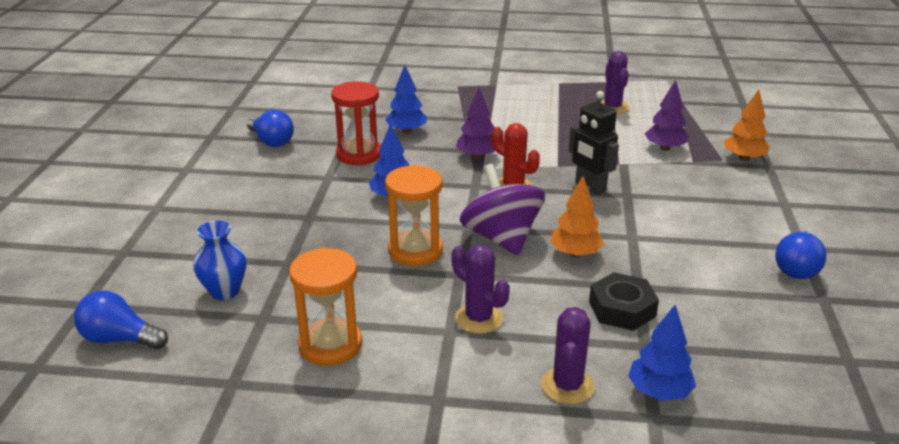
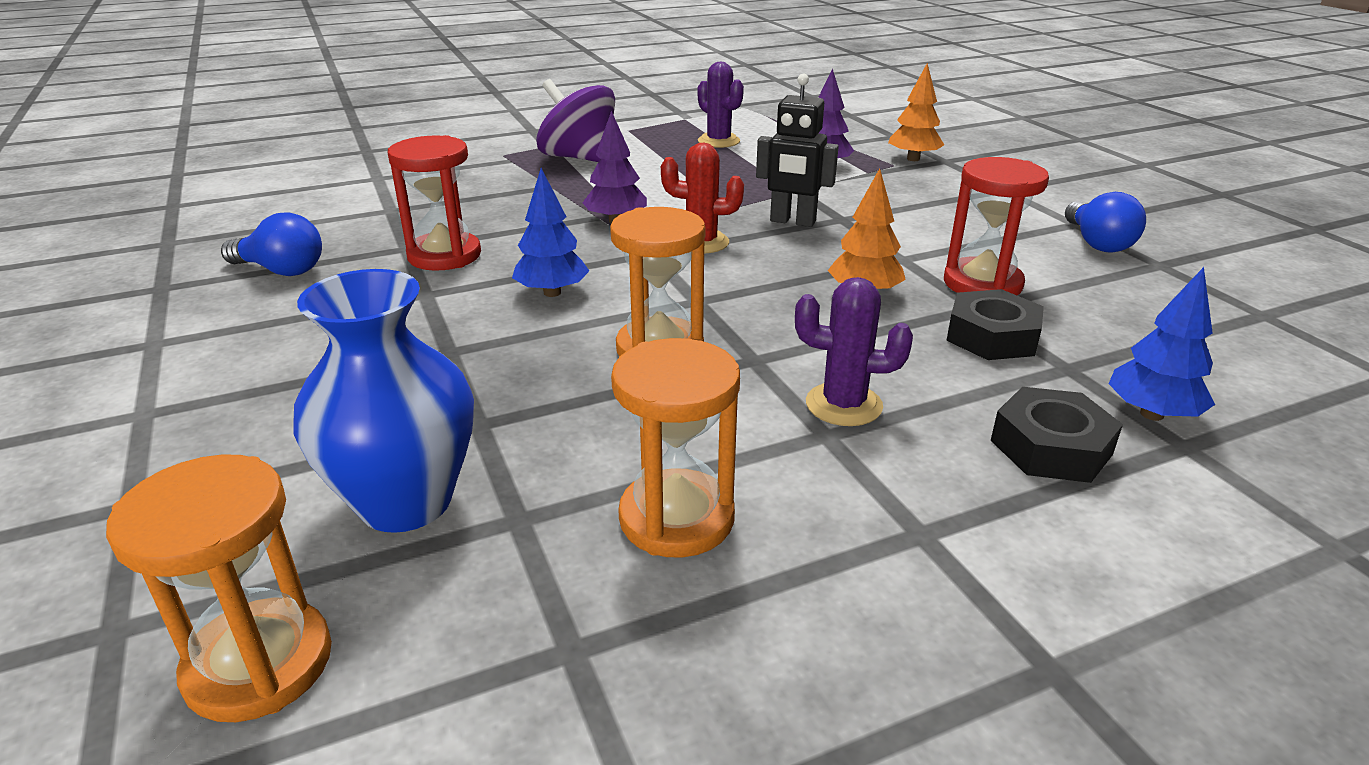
camera: 30 degrees left, 0 degrees up
blue light bulb [74,291,168,350] -> orange hourglass [106,454,332,722]
blue vase [193,221,247,300] -> blue vase [293,269,474,533], size x1.63
blue tree [385,65,427,134] -> none
purple spinning top [460,164,545,255] -> purple spinning top moved to [536,79,615,162]
purple cactus [541,307,595,404] -> black nut [991,387,1123,483]
none -> red hourglass [944,157,1049,295]

